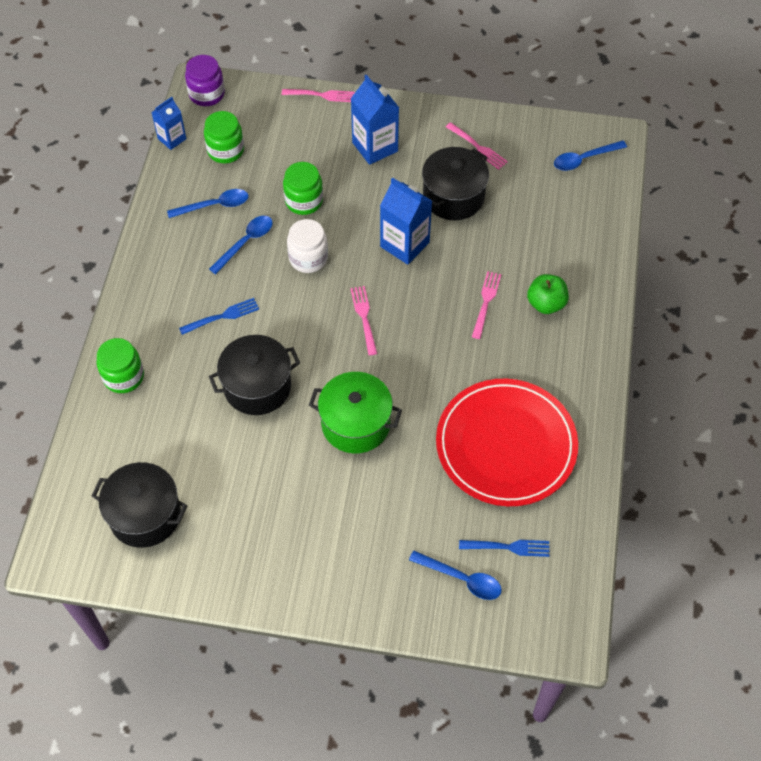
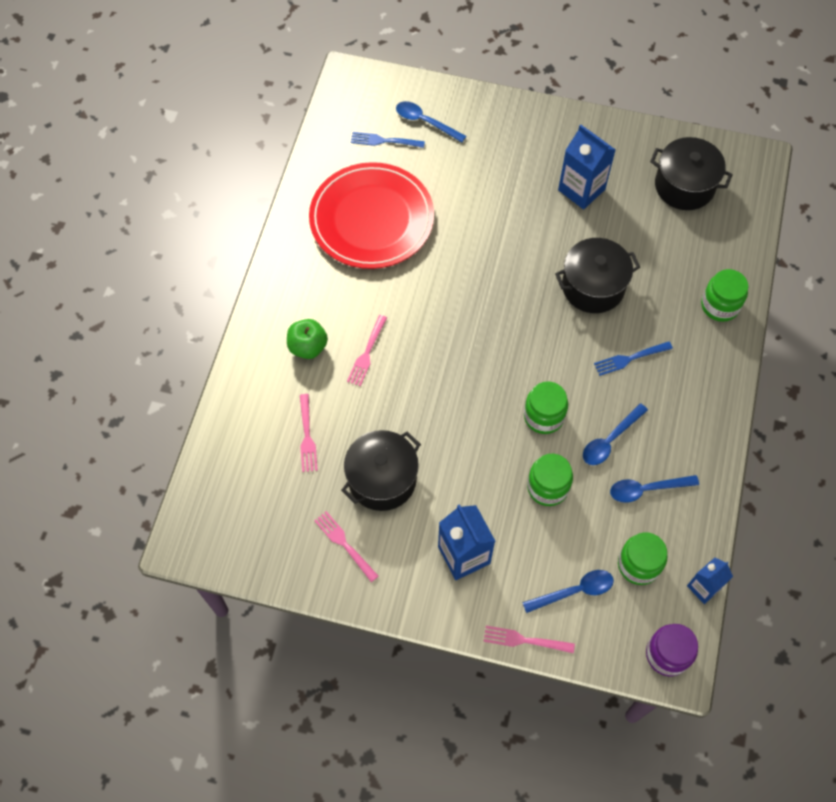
camera: 175 degrees left, 5 degrees up
white jar [287,219,328,273] -> green jar [524,382,568,434]
green pot [309,372,402,454] -> none
pink fork [350,286,377,355] -> pink fork moved to [300,394,318,472]
blue carton [380,177,432,265] -> blue carton moved to [558,125,615,209]
blue spoon [554,140,627,171] -> blue spoon moved to [522,570,614,613]

